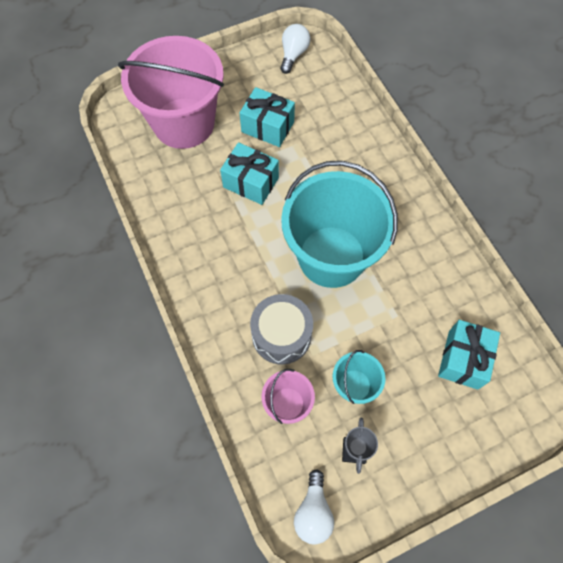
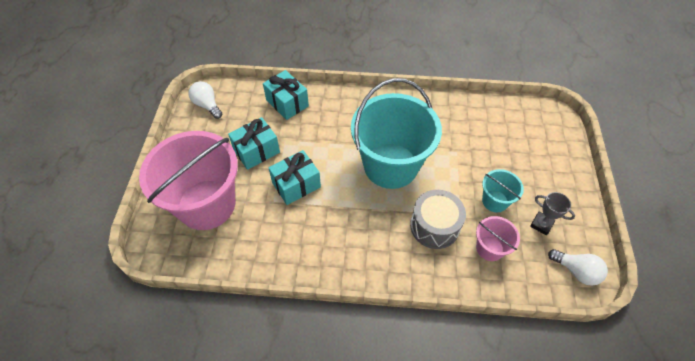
camera: 60 degrees left, 10 degrees down
turquoise gift [438,320,500,390] -> turquoise gift moved to [263,70,309,120]

